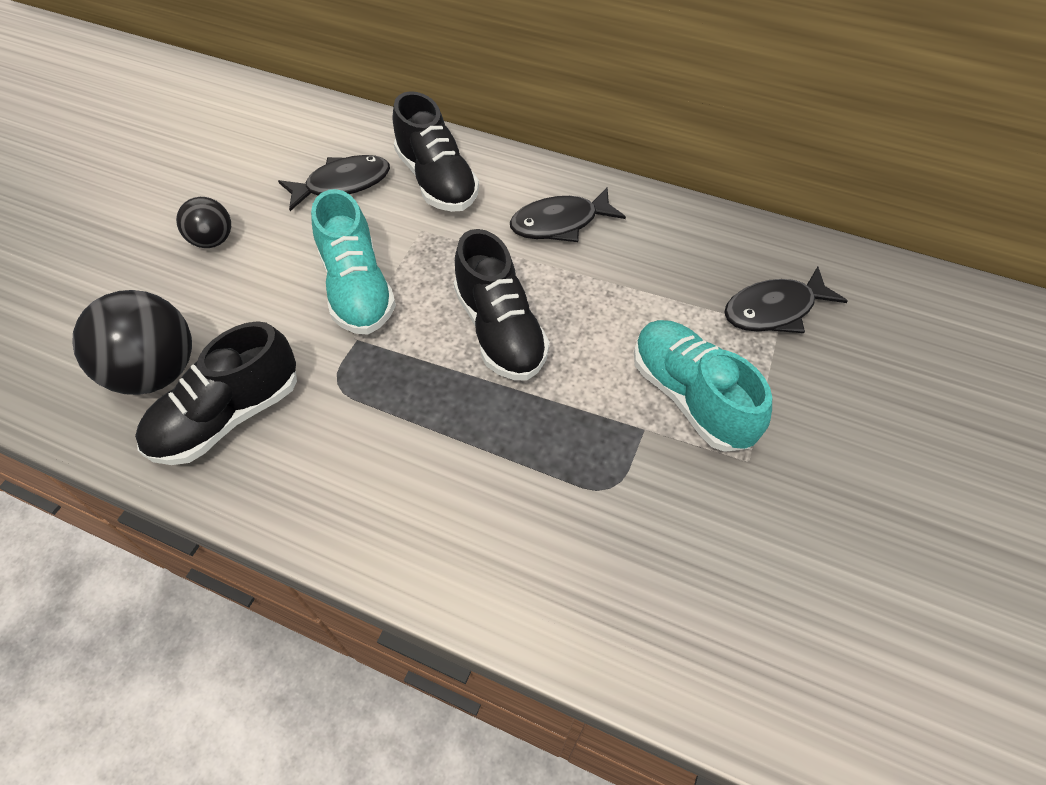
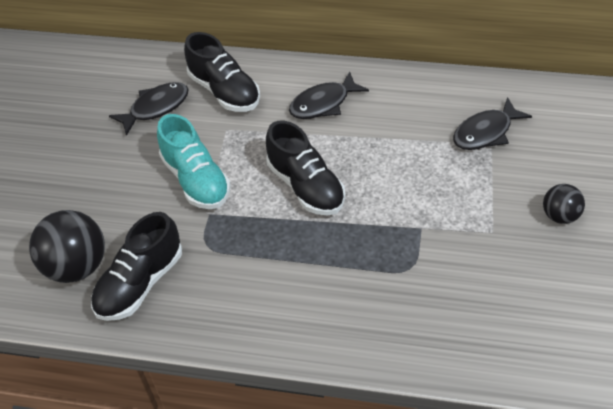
camera: 10 degrees left, 5 degrees down
black ball [176,197,231,248] -> black ball moved to [543,184,585,224]
turquoise shoe [634,320,772,452] -> none

